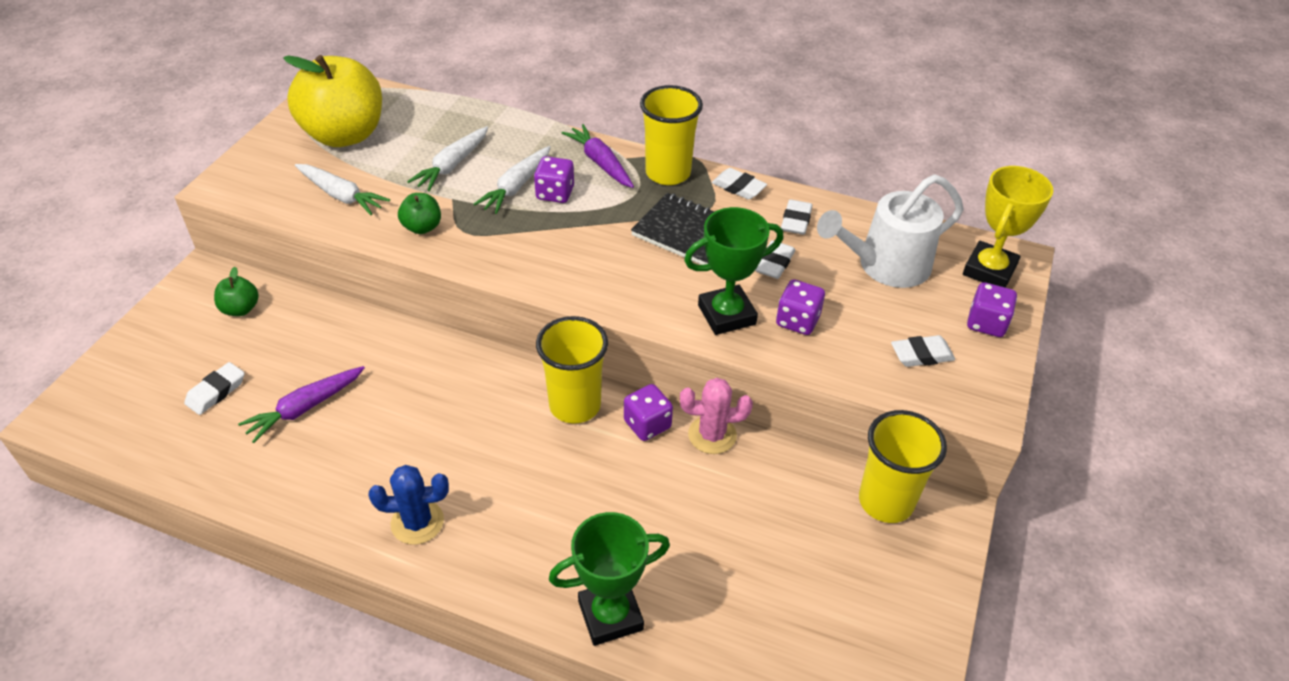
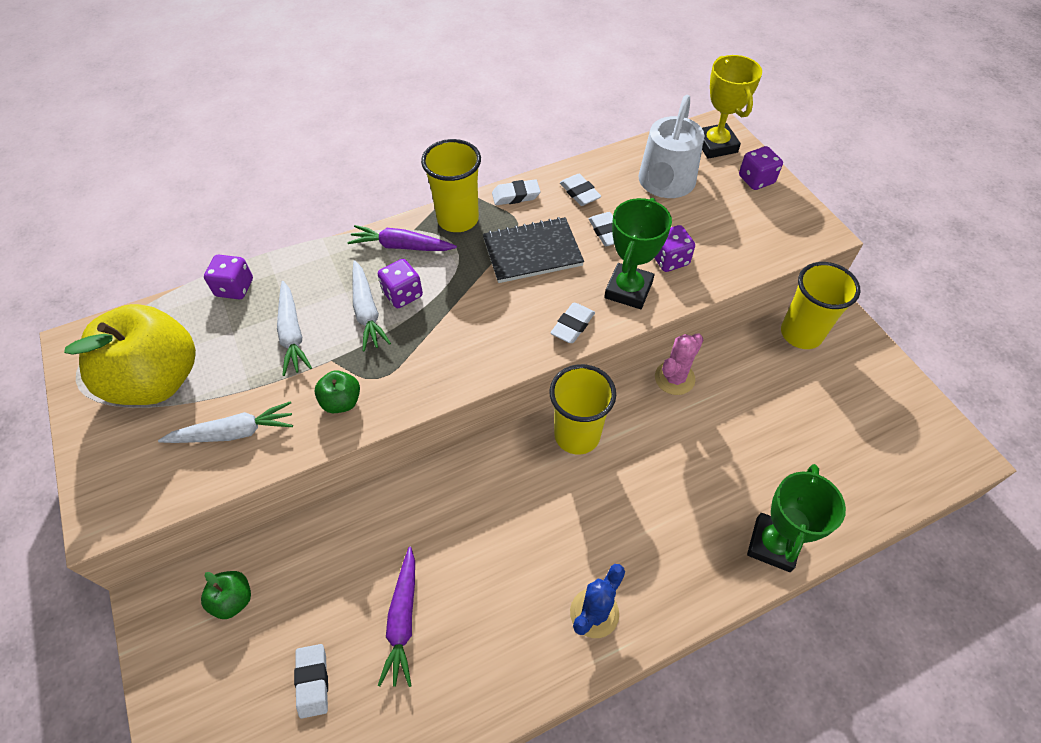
camera: 45 degrees left, 10 degrees up
purple dice [624,384,673,441] -> purple dice moved to [204,255,253,299]
white eraser [891,335,955,367] -> white eraser moved to [550,303,595,343]

